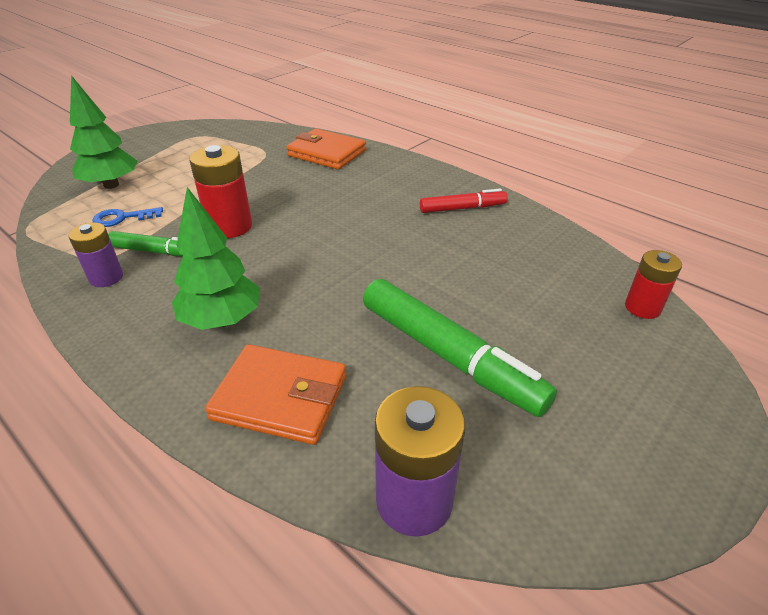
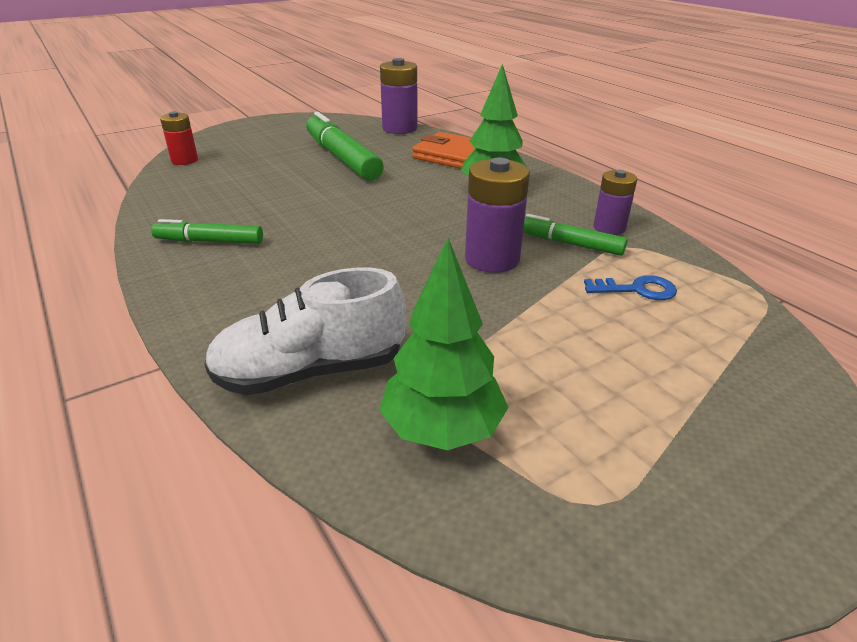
camera: 165 degrees left, 5 degrees down
green tree [70,75,138,189] -> green tree moved to [379,238,509,450]
red battery [189,145,252,238] -> purple battery [465,157,530,273]
orange wallet [286,128,366,170] -> white shoe [204,268,406,395]
red marker [420,188,508,213] -> green marker [151,219,263,244]

